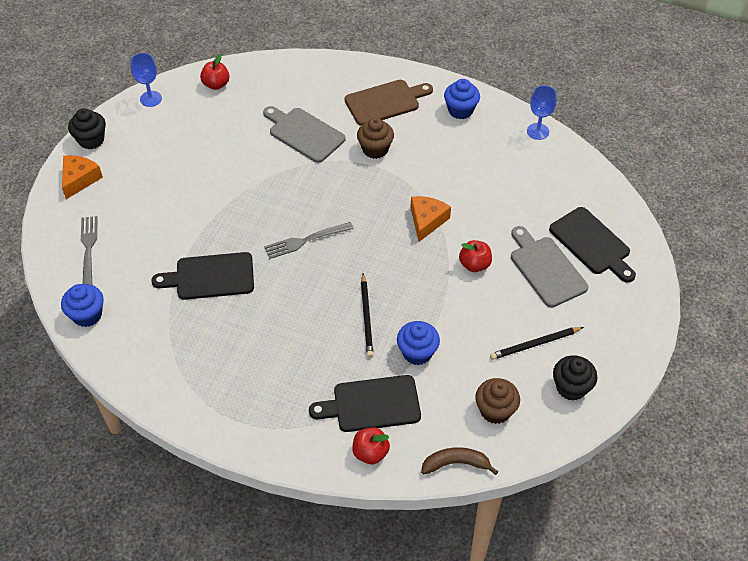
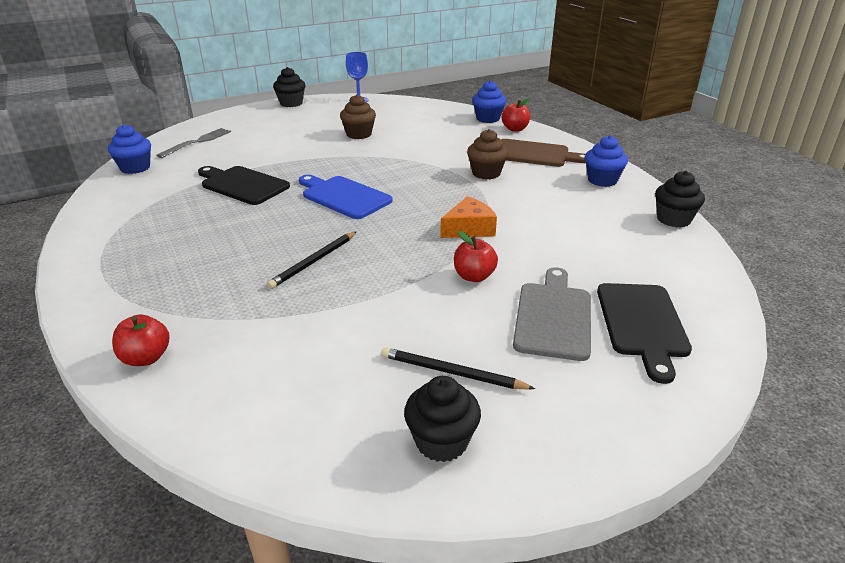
camera: 40 degrees right, 20 degrees down
orange cheese [62,155,103,199] -> none
red apple [200,54,230,90] -> red apple moved to [502,98,530,132]
grey cutting board [263,106,346,163] -> none
grey fork [264,222,354,259] -> blue cutting board [299,175,393,219]
black cutting board [309,375,421,432] -> none
blue cupcake [397,321,440,365] -> blue cupcake moved to [472,80,506,123]
brown banana [421,447,498,475] -> none
brown cupcake [475,378,520,424] -> brown cupcake moved to [340,94,376,139]
blue goblet [527,85,557,140] -> black cupcake [655,171,705,228]

